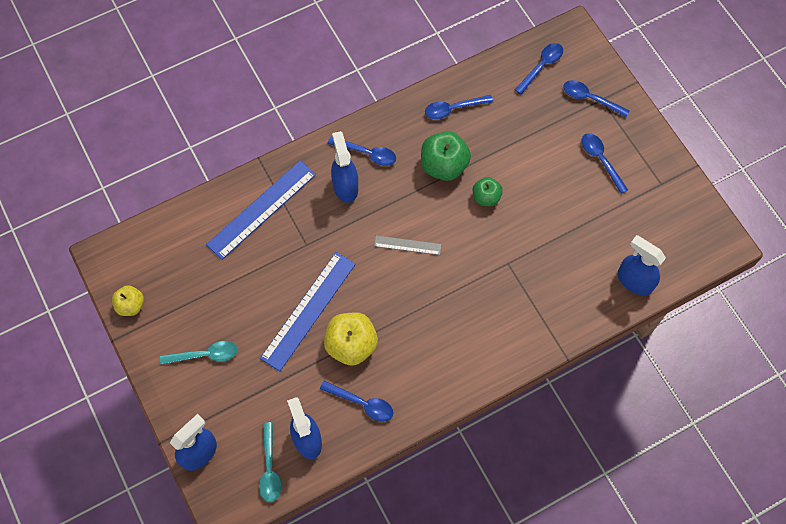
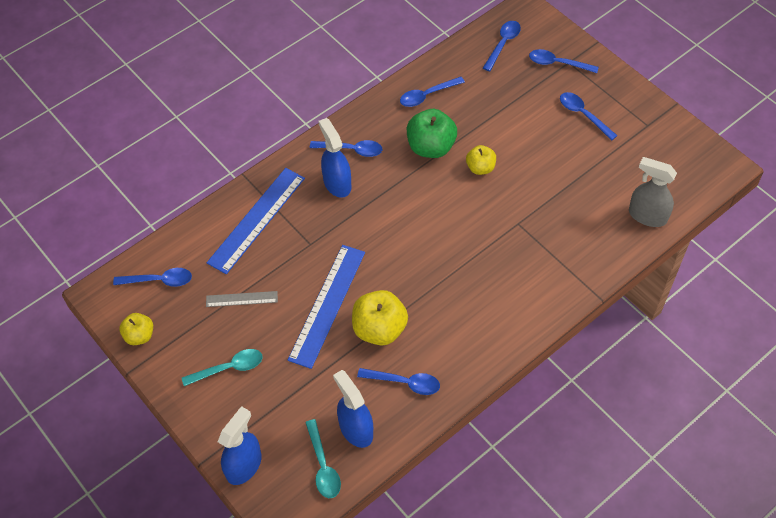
camera: 10 degrees left, 10 degrees down
grey ruler [374,235,442,255] -> grey ruler moved to [206,291,278,307]
green apple [473,177,503,206] -> yellow apple [466,145,496,175]
blue spray bottle [618,235,666,295] -> grey spray bottle [629,157,677,227]
none -> blue spoon [113,268,192,287]

